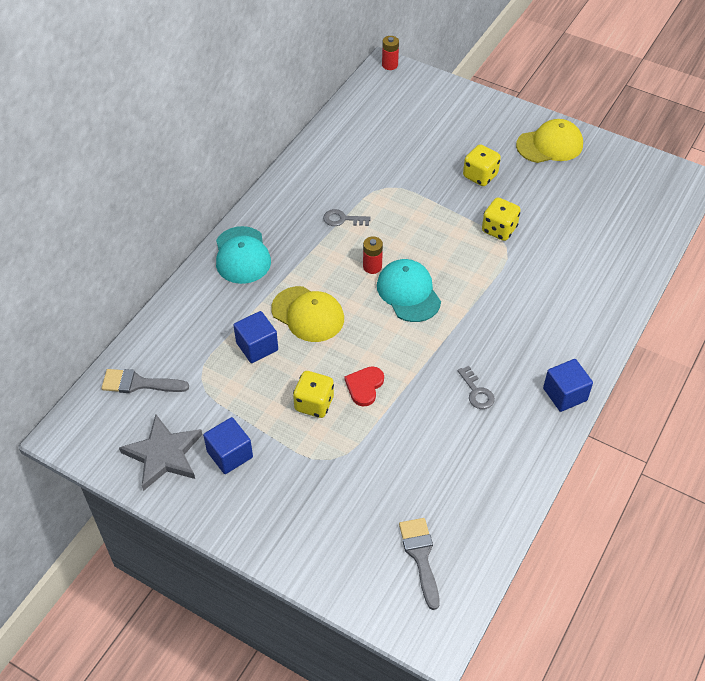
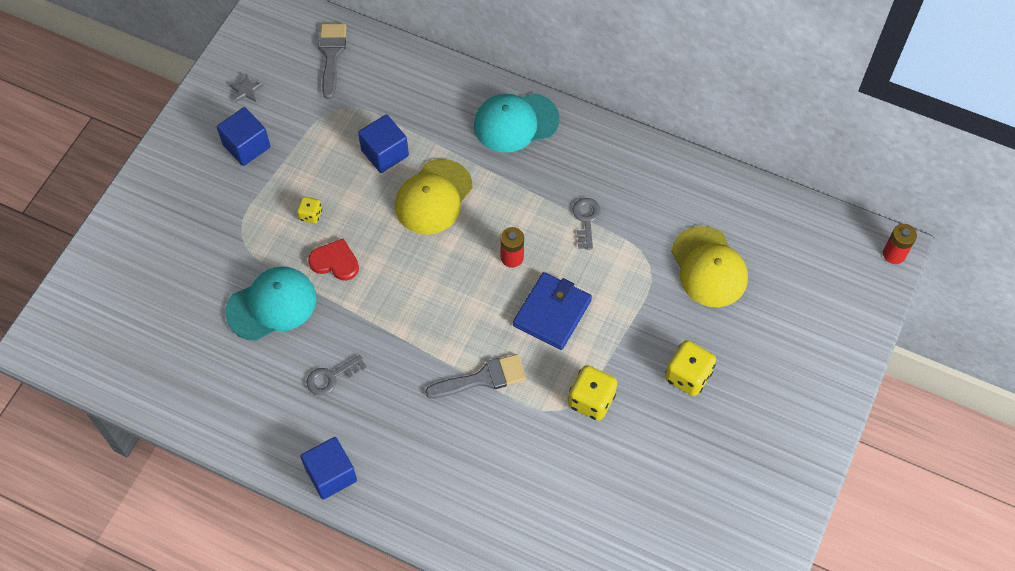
camera: 85 degrees right, 10 degrees up
grey star [119,415,202,491] -> grey star [229,74,264,103], size x0.41
yellow dice [293,371,334,418] -> yellow dice [297,196,322,224], size x0.55
turquoise cap [377,259,441,322] -> turquoise cap moved to [225,267,317,341]
grey brush [399,518,440,610] -> grey brush moved to [425,354,526,399]
yellow cap [516,119,583,163] -> yellow cap moved to [671,226,748,307]
none -> blue wallet [513,272,592,350]

